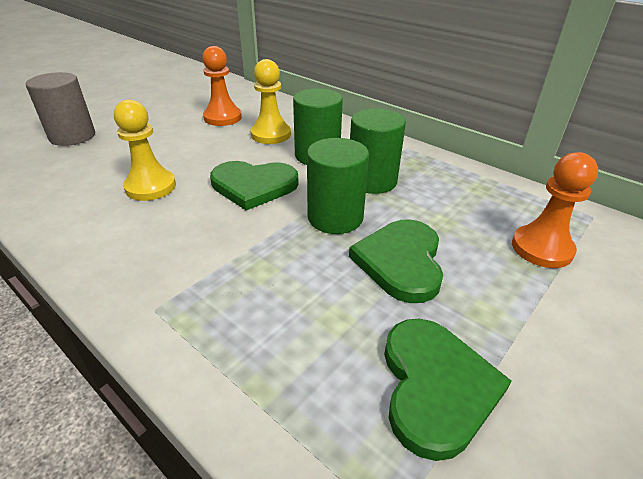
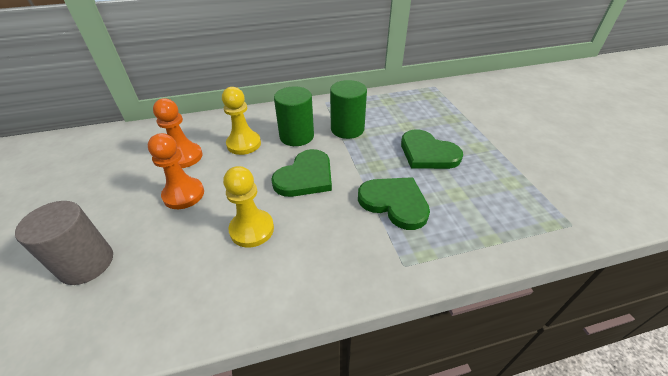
camera: 55 degrees left, 5 degrees up
green cylinder [307,138,369,234] -> none
green heart [384,319,511,461] -> green heart moved to [358,177,430,230]
orange pawn [512,152,598,268] -> orange pawn moved to [148,133,204,209]

